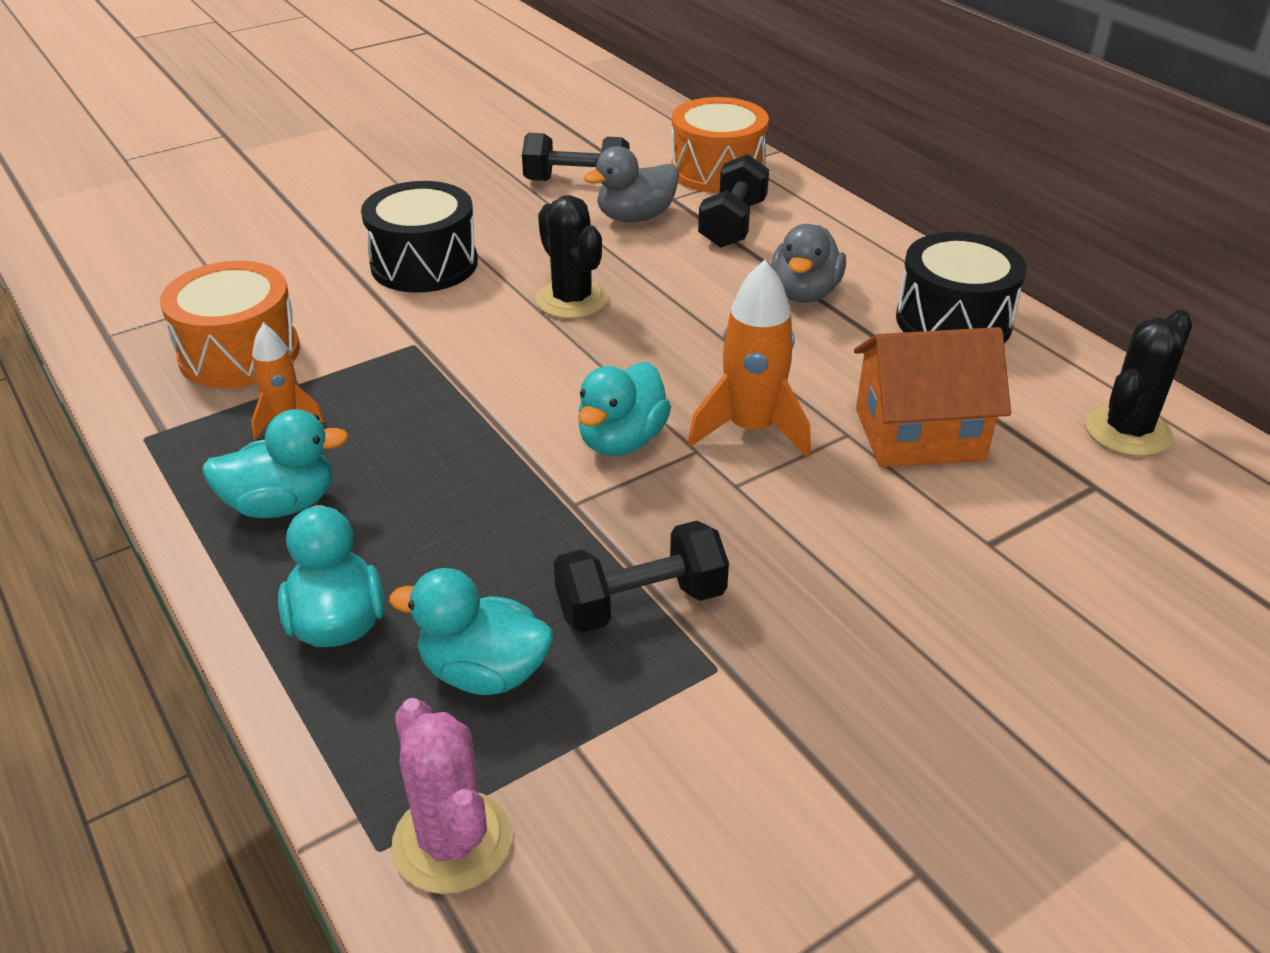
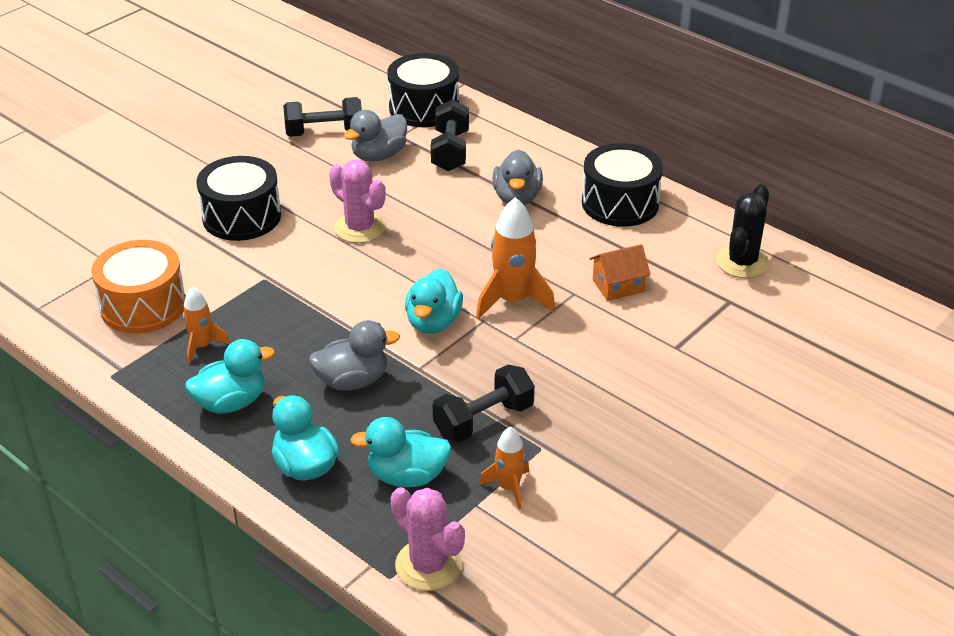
camera: 15 degrees left, 0 degrees up
black cactus [536,195,608,319] -> pink cactus [329,159,386,243]
orange drum [671,97,769,193] -> black drum [387,53,459,127]
orange house [854,327,1011,467] -> orange house [590,244,651,301], size x0.59
none -> grey duck [309,320,400,391]
none -> orange rocket [479,426,529,510]

